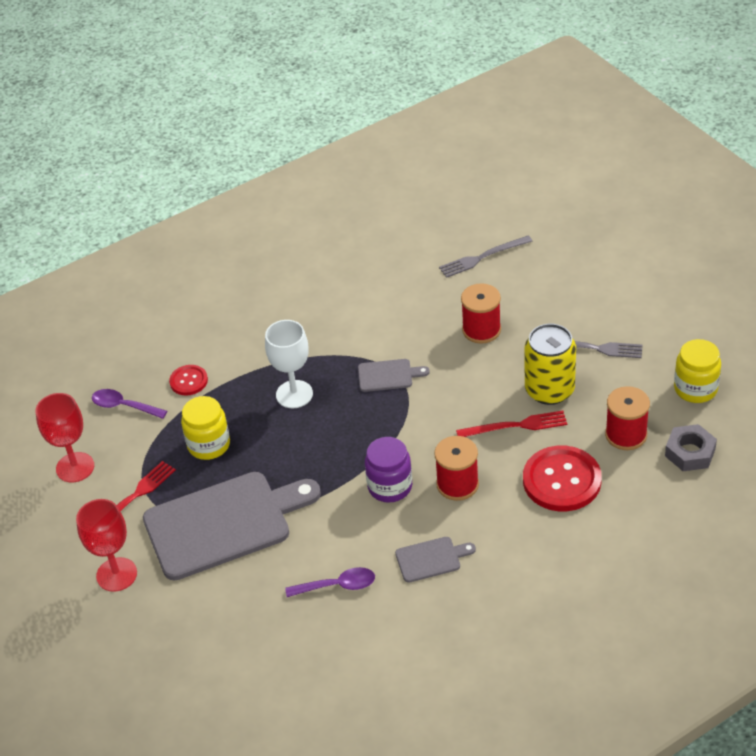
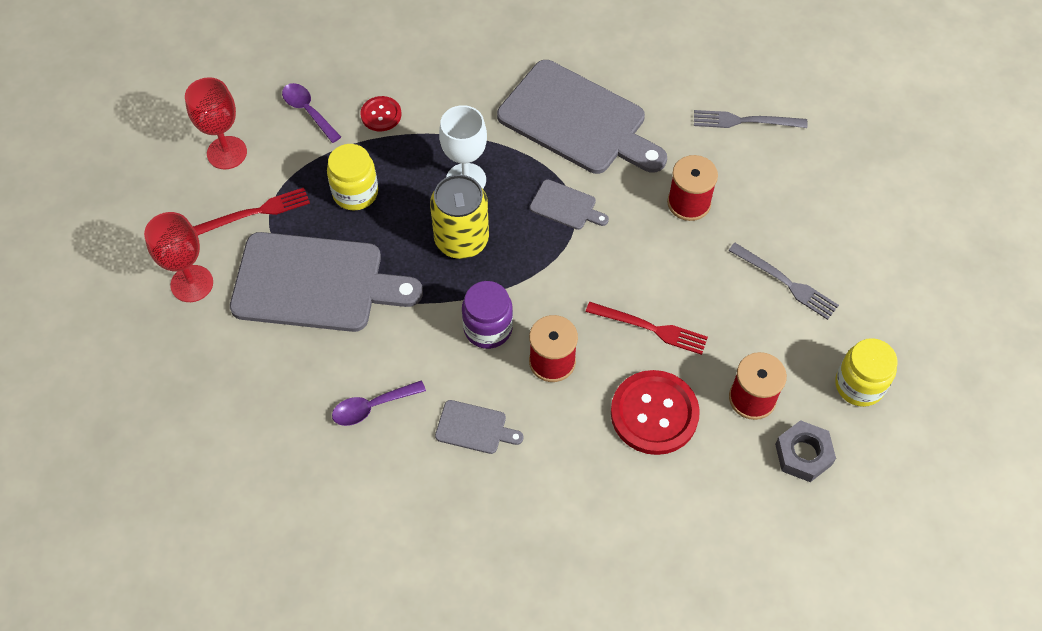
camera: 25 degrees right, 15 degrees up
purple spoon [285,567,375,597] -> purple spoon turned 135 degrees clockwise [332,380,426,426]
yellow can [525,324,576,405] -> yellow can moved to [430,175,489,259]
none -> grey cutting board [497,60,667,174]

